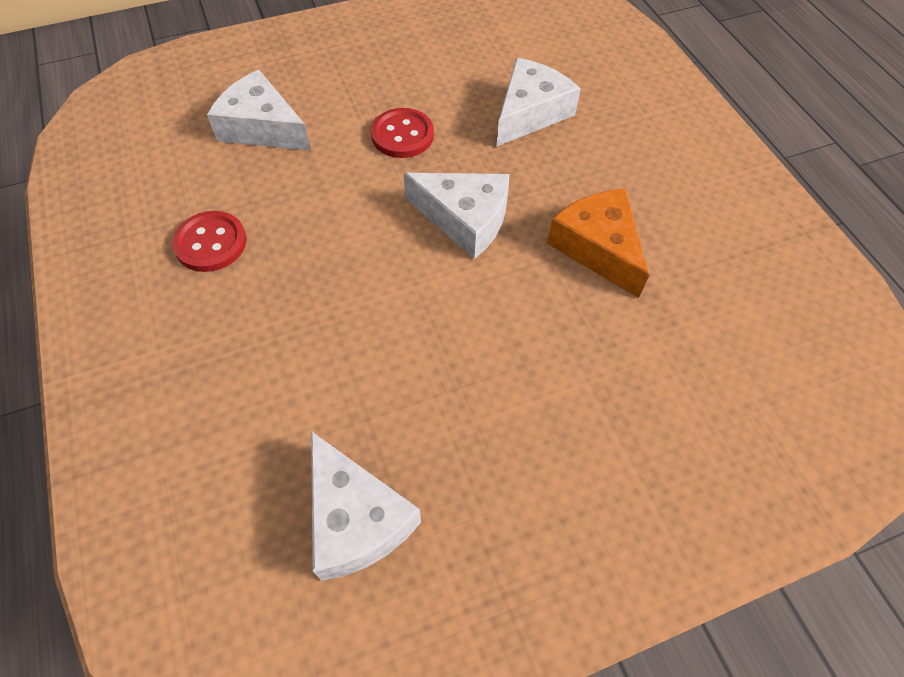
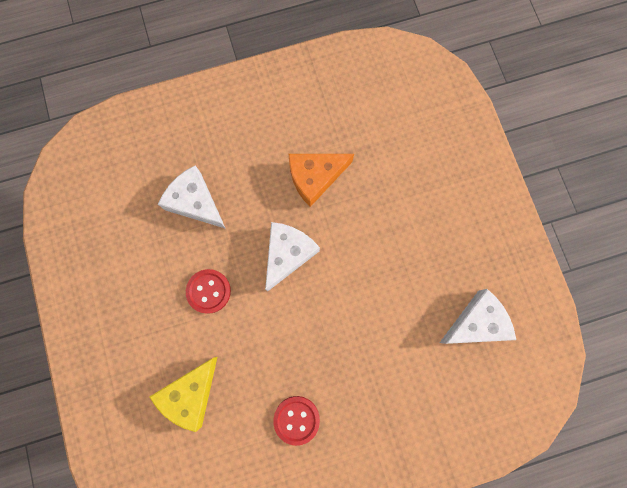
camera: 85 degrees left, 20 degrees up
white cheese [207,70,311,150] -> yellow cheese [150,357,217,432]

